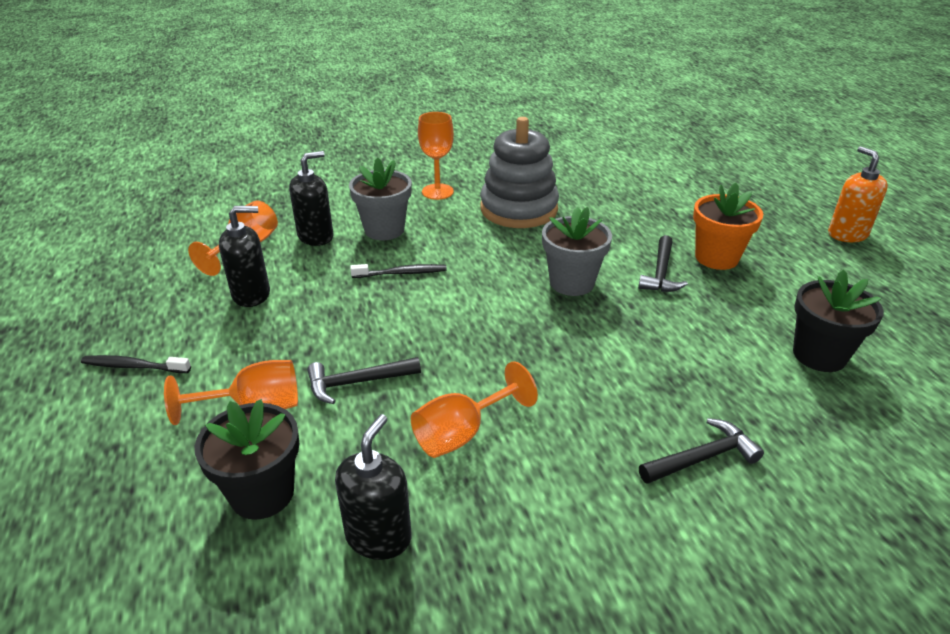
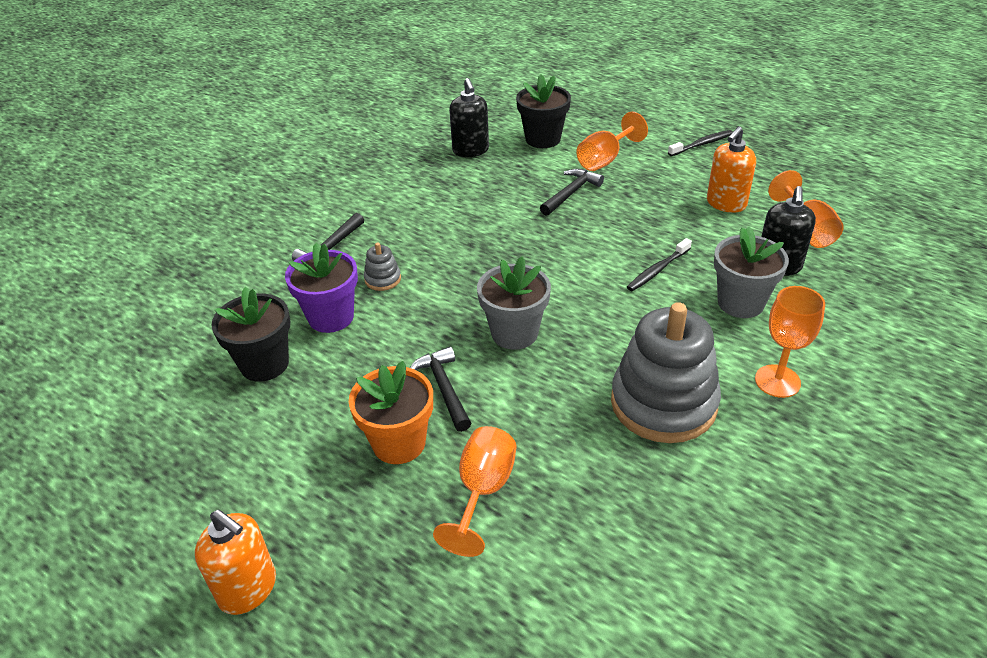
camera: 145 degrees right, 5 degrees up
black soap dispenser [219,206,270,307] -> orange soap dispenser [707,127,756,213]
orange goblet [411,361,538,458] -> orange goblet moved to [433,426,517,557]
none -> purple flower pot [285,243,358,333]
none -> grey stacking toy [364,242,401,291]

